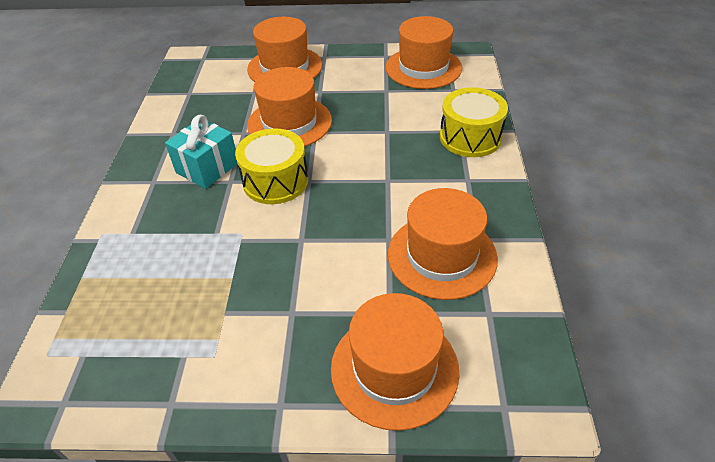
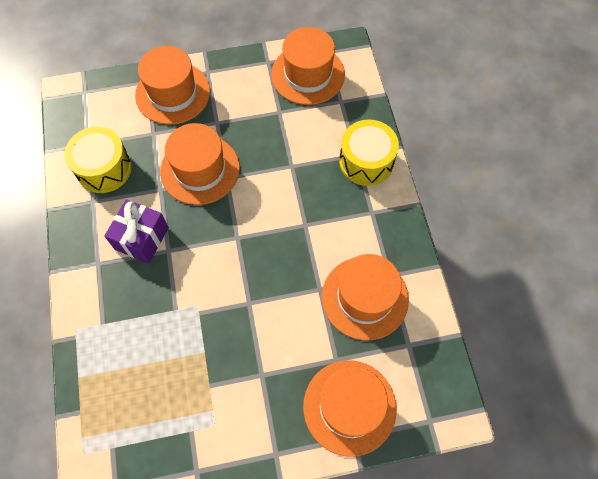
camera: 15 degrees left, 20 degrees up
turquoise gift [165,115,237,189] -> purple gift [104,199,169,264]
yellow drum [235,129,308,204] -> yellow drum moved to [64,127,132,193]

